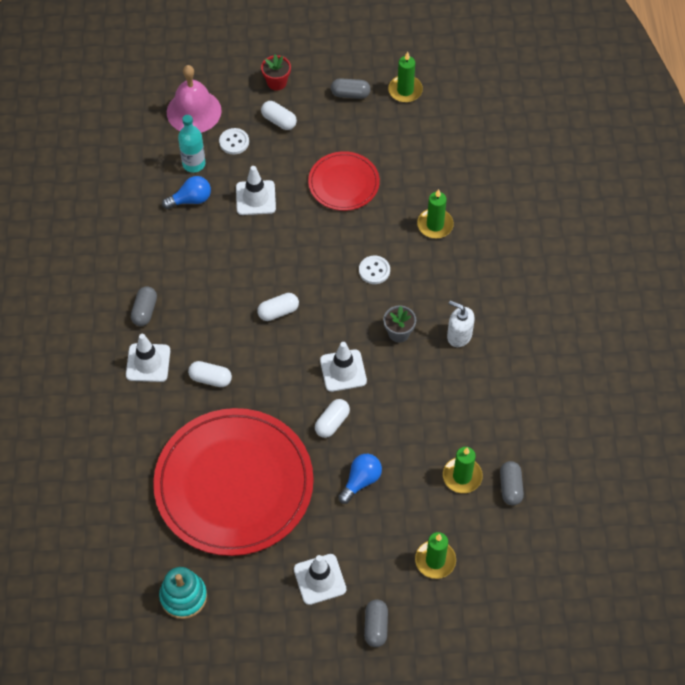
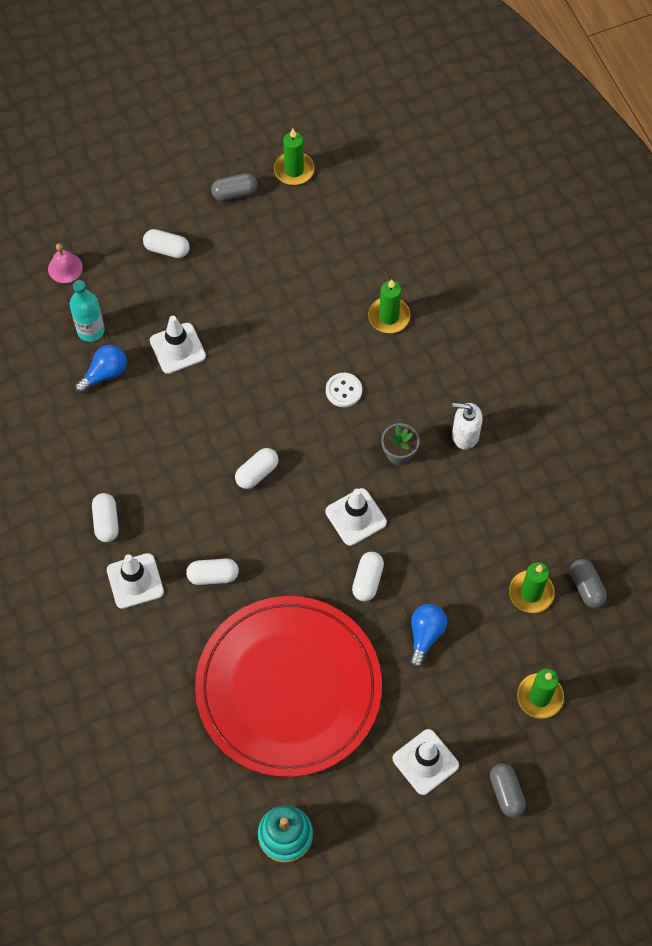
camera: 20 degrees left, 5 degrees up
grey capsule [131,286,157,326] -> white capsule [92,493,119,542]
pink bell [167,65,222,133] -> pink bell [48,243,83,283], size x0.53
white button [219,128,249,154] -> none
red flower pot [261,54,291,90] -> none
red plate [308,151,380,211] -> none

